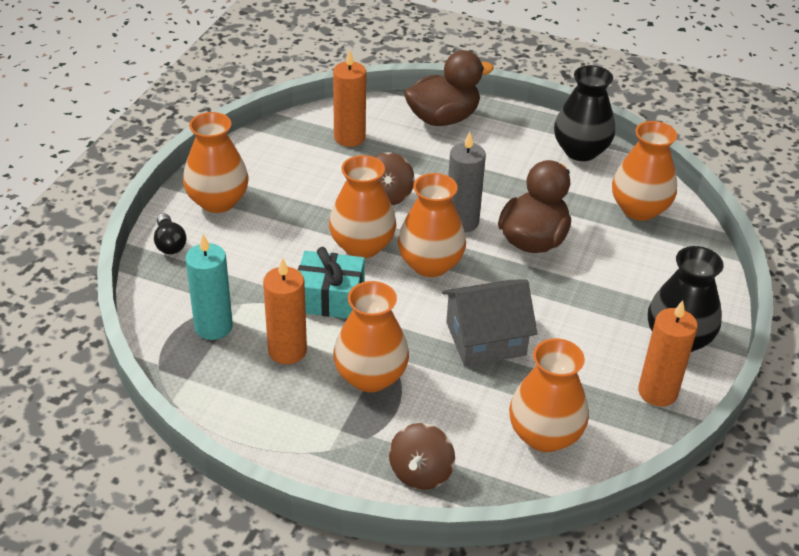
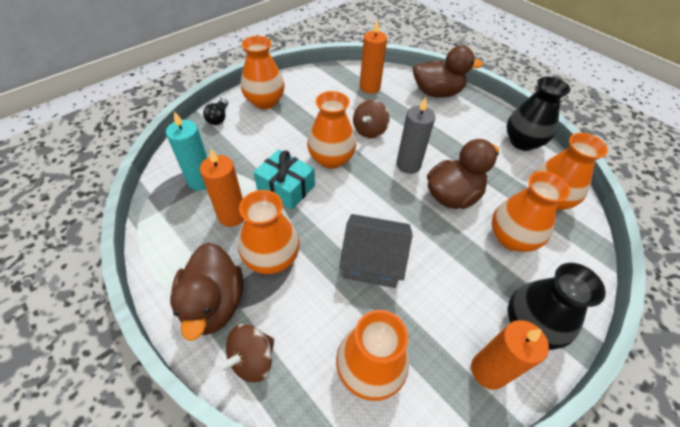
camera: 25 degrees right, 10 degrees up
orange vase [398,173,466,277] -> orange vase moved to [492,171,570,252]
none -> brown duck [170,243,243,341]

